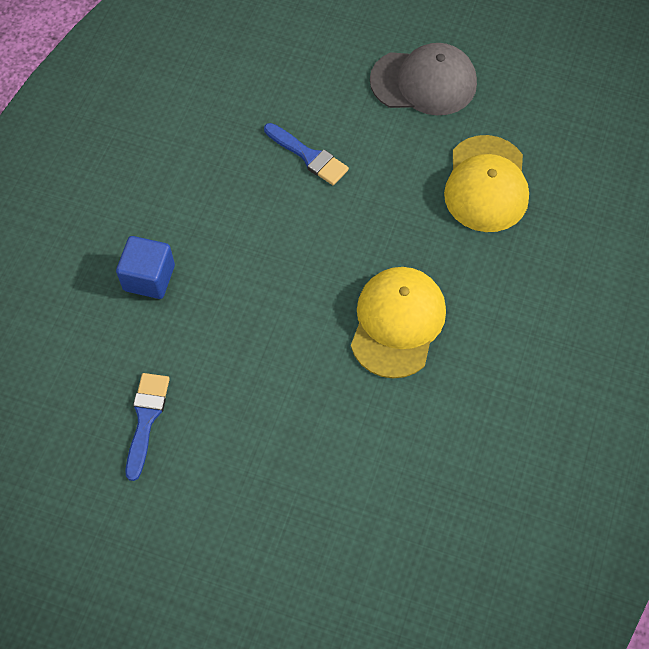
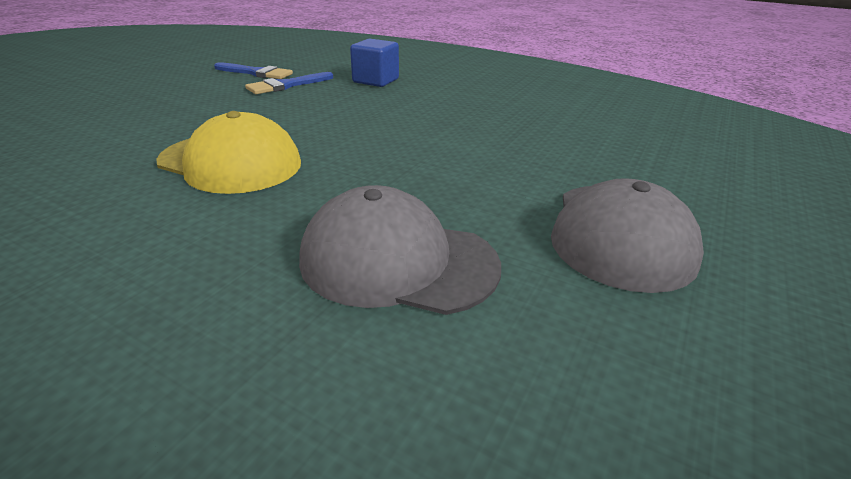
camera: 100 degrees right, 30 degrees down
blue brush [264,123,349,185] -> blue brush moved to [245,72,333,94]
yellow cap [444,135,529,232] -> grey cap [299,185,501,315]

